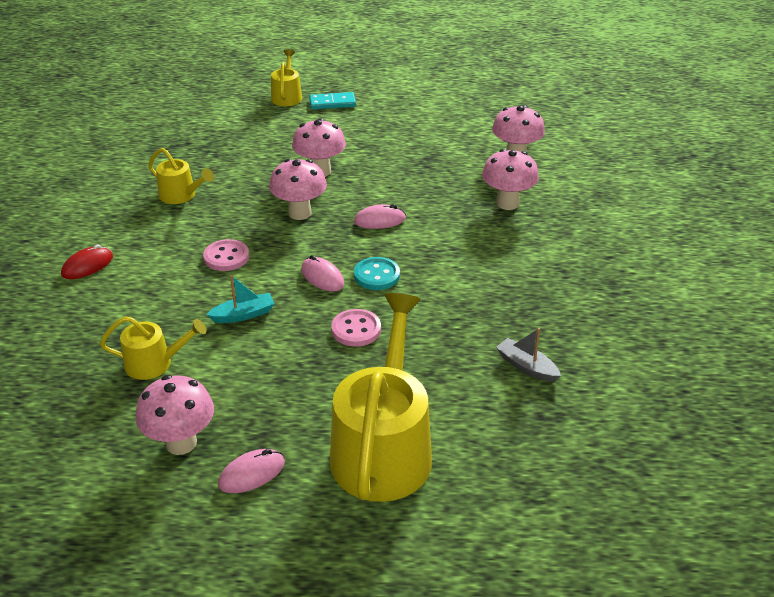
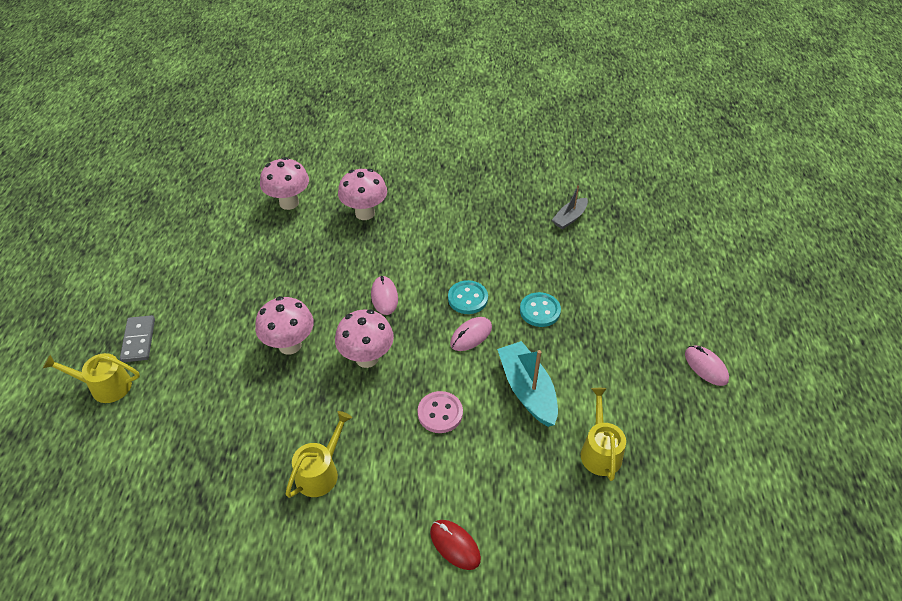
camera: 90 degrees left, 10 degrees up
pink mushroom [136,375,214,455] -> none
turquoise boat [206,275,275,323] -> turquoise boat [497,341,558,427], size x1.65
turquoise domino [309,92,356,109] -> grey domino [120,315,155,362]
yellow watering can [330,293,432,502] -> none
pink button [331,309,381,347] -> turquoise button [520,292,561,327]

